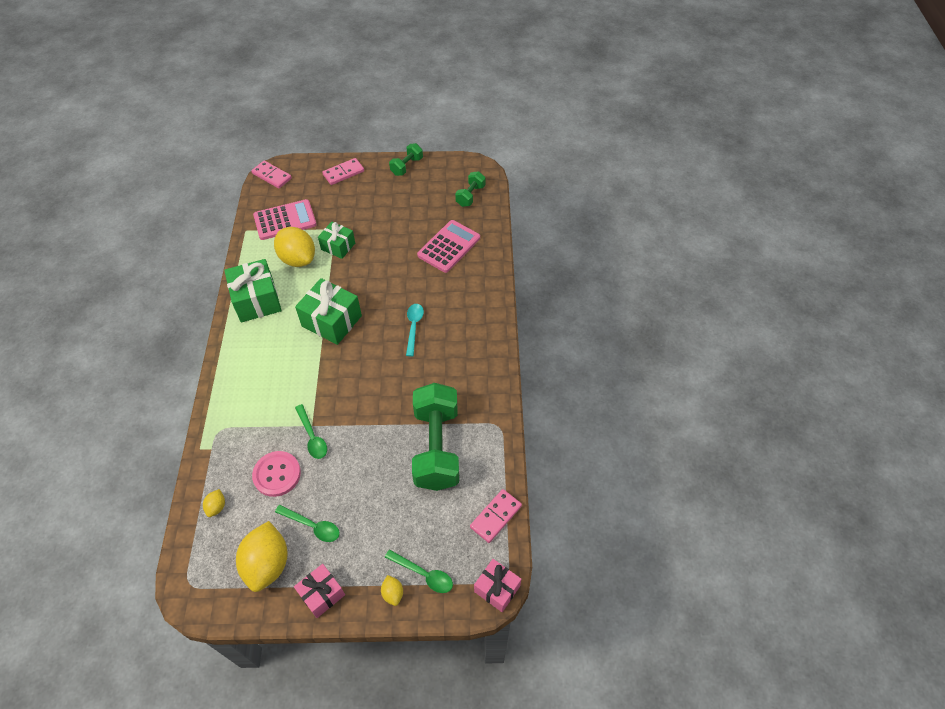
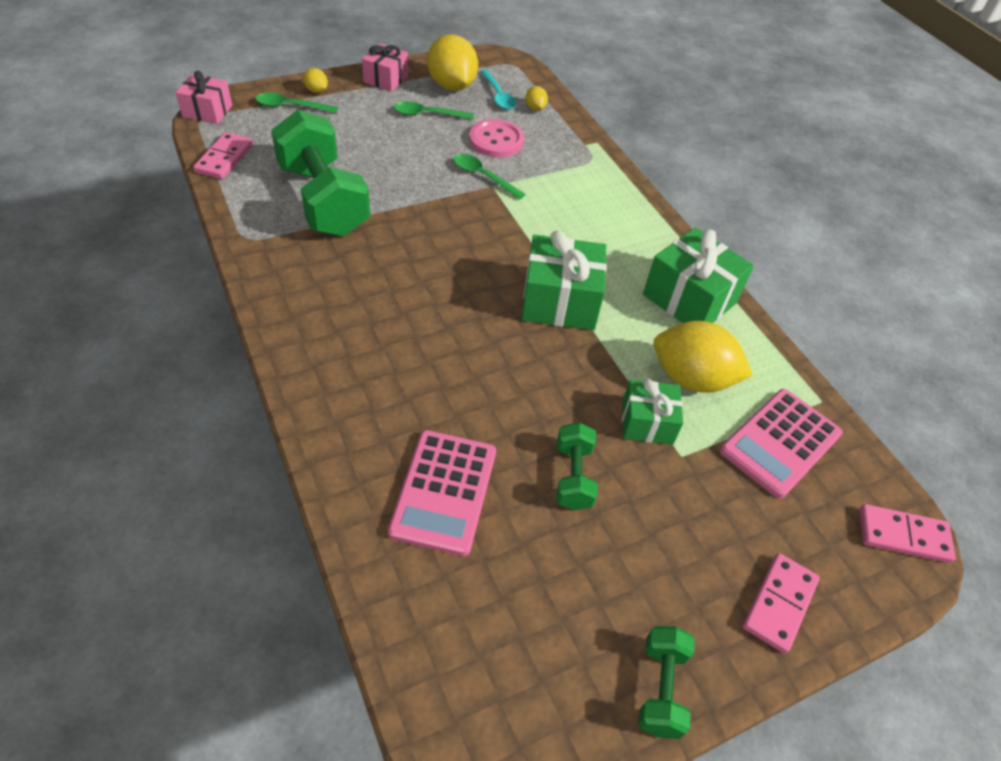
camera: 150 degrees right, 5 degrees down
turquoise spoon [406,304,424,356] -> turquoise spoon moved to [480,69,517,110]
green dumbbell [455,171,486,207] -> green dumbbell moved to [557,422,598,510]

